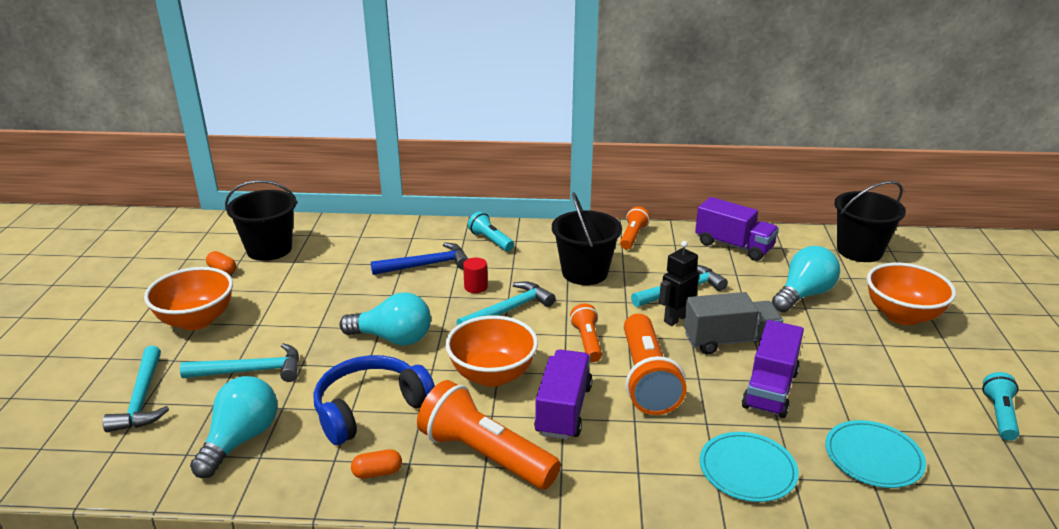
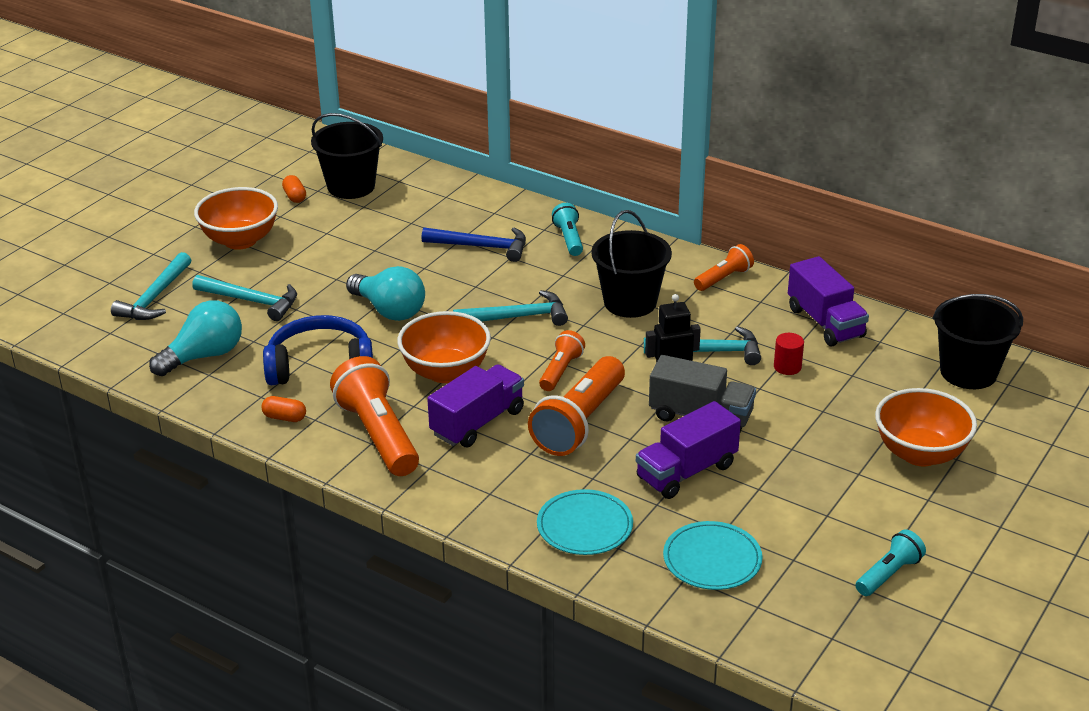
camera: 30 degrees right, 5 degrees up
red cylinder [463,258,488,293] -> red cylinder moved to [774,333,804,375]
turquoise light bulb [772,246,840,312] -> none

